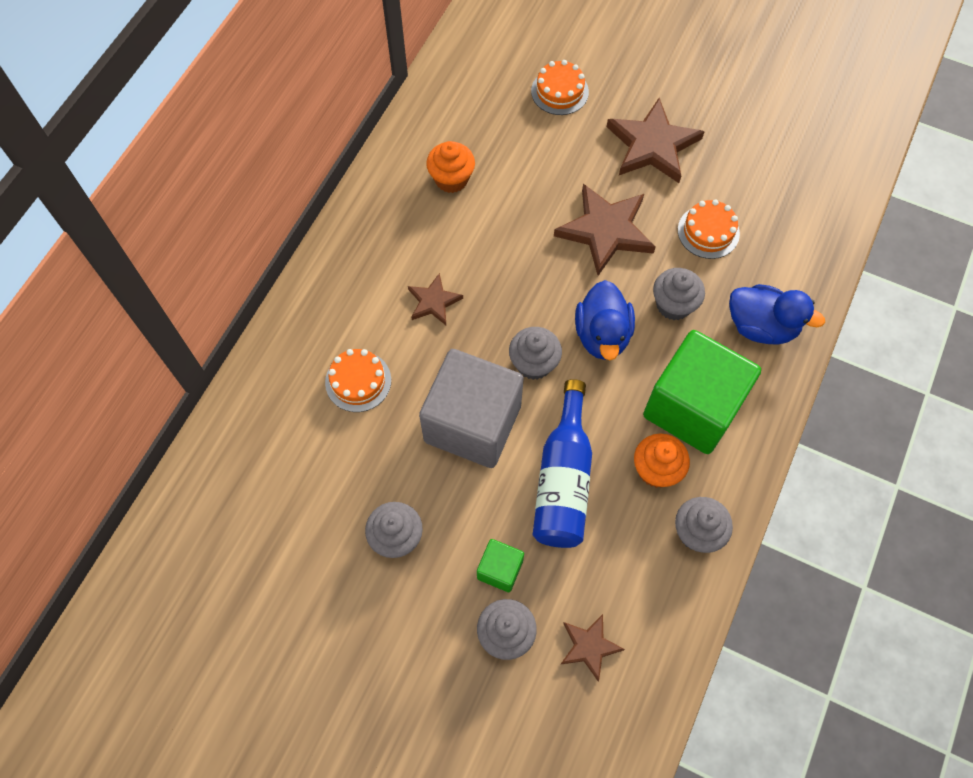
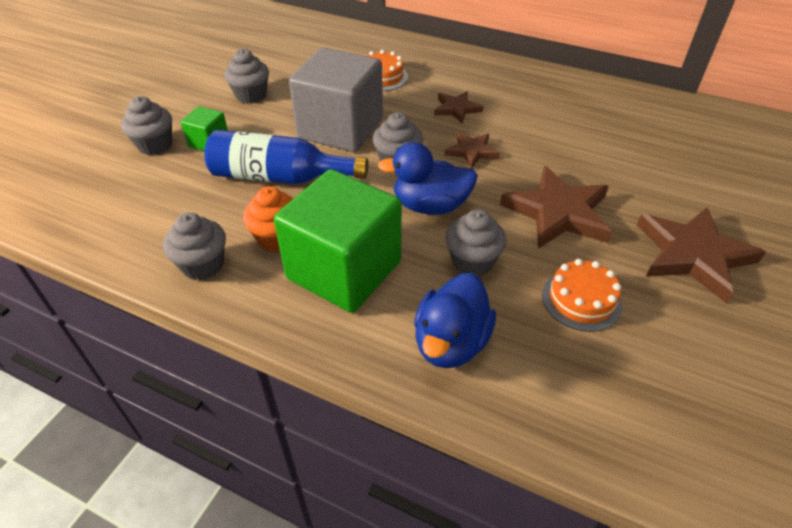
camera: 90 degrees right, 20 degrees down
orange cupcake [426,141,475,193] -> none
orange cake [531,60,589,115] -> none
brown star [560,614,625,681] -> brown star moved to [445,132,500,168]

